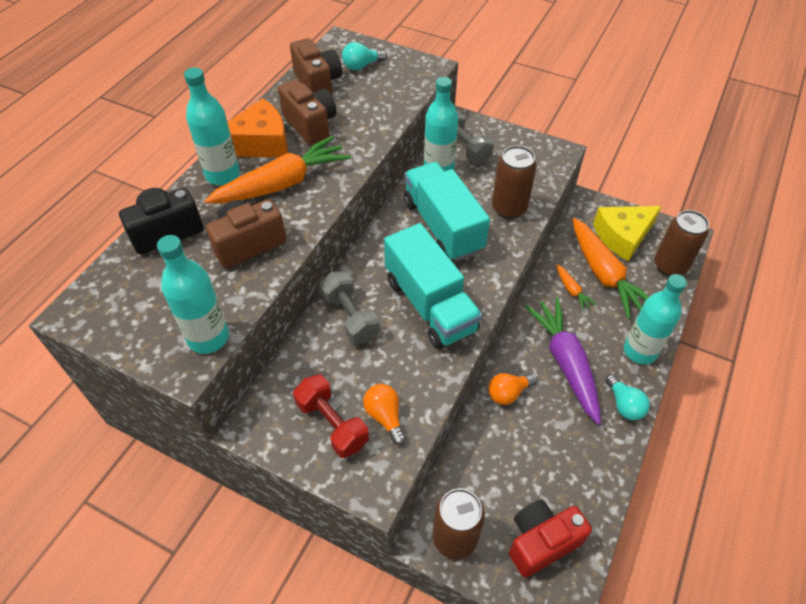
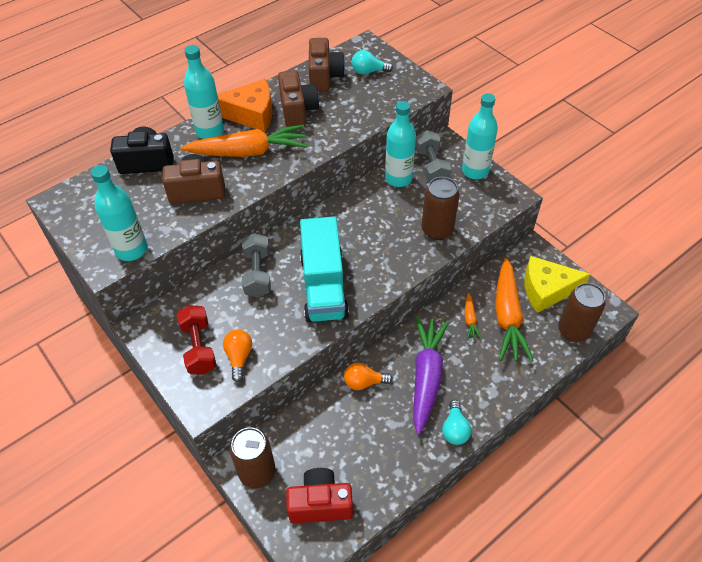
camera: 25 degrees right, 0 degrees up
turquoise truck [404,162,490,261] -> none
turquoise bottle [624,274,687,364] -> turquoise bottle moved to [462,93,498,179]

